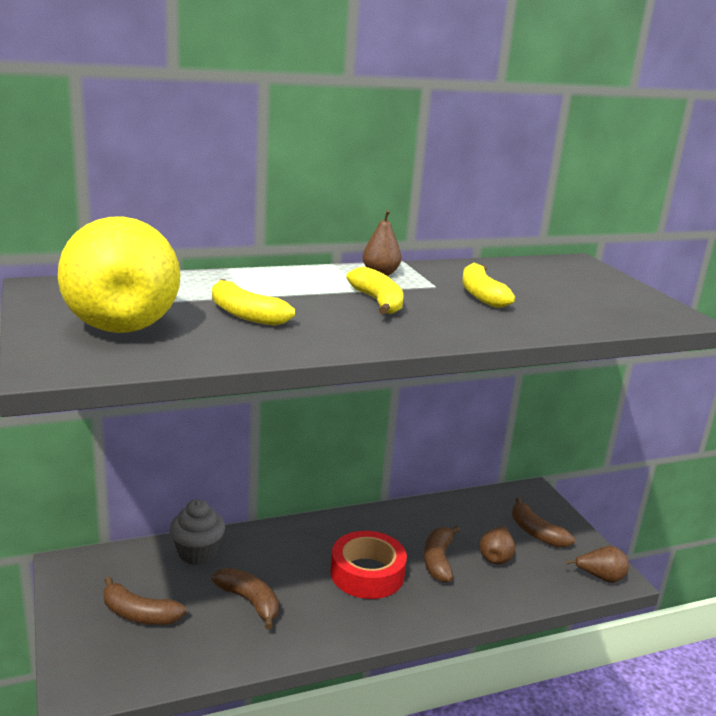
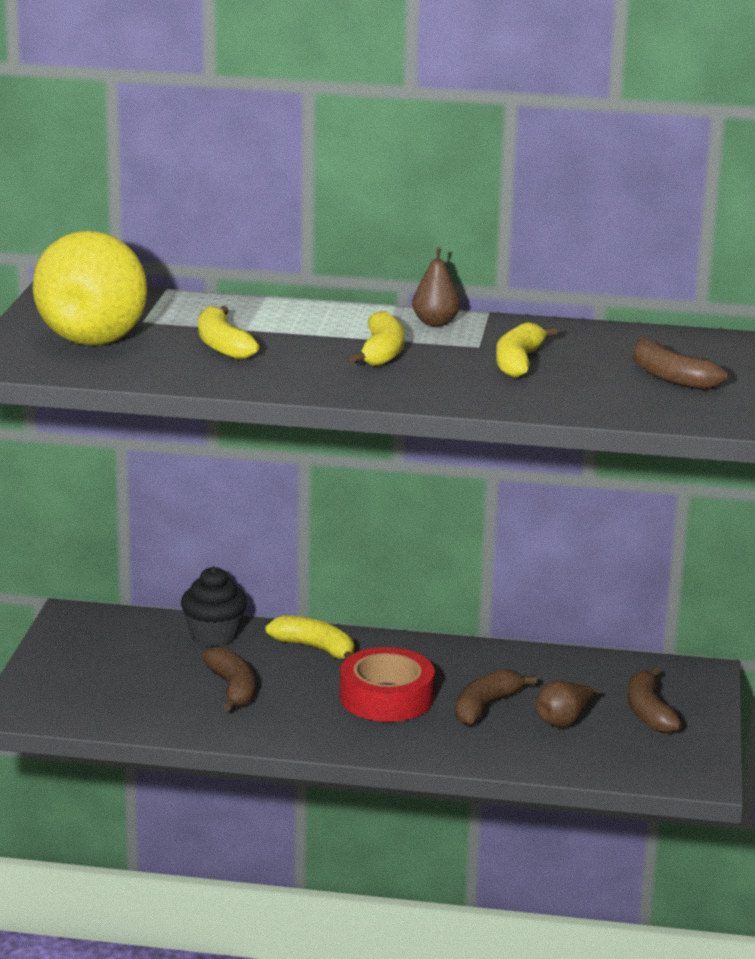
camera: 30 degrees right, 0 degrees up
brown banana [103,576,187,625] -> brown banana moved to [633,337,727,390]
grey cupcake [169,499,225,565] -> black cupcake [181,567,247,646]
brown pear [566,546,629,583] -> none
none -> yellow banana [265,615,354,659]

